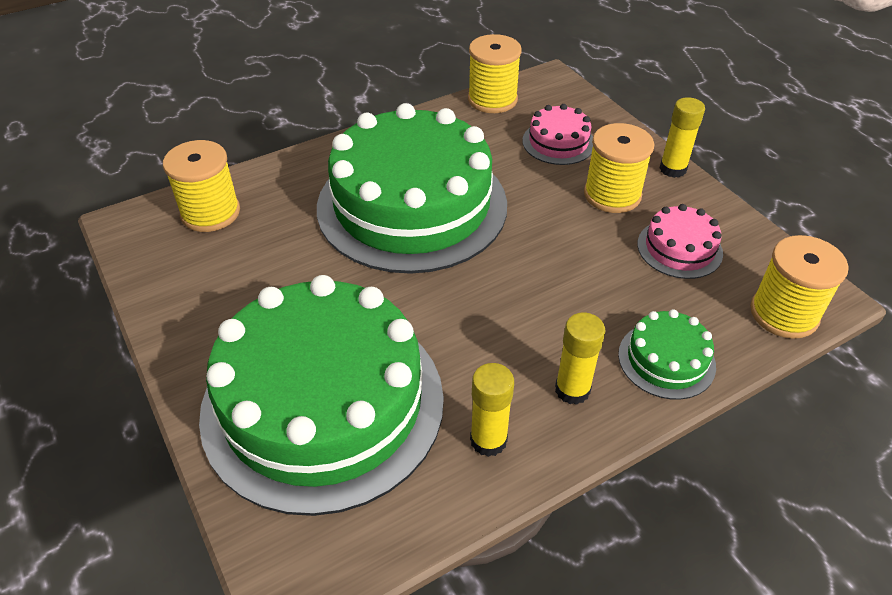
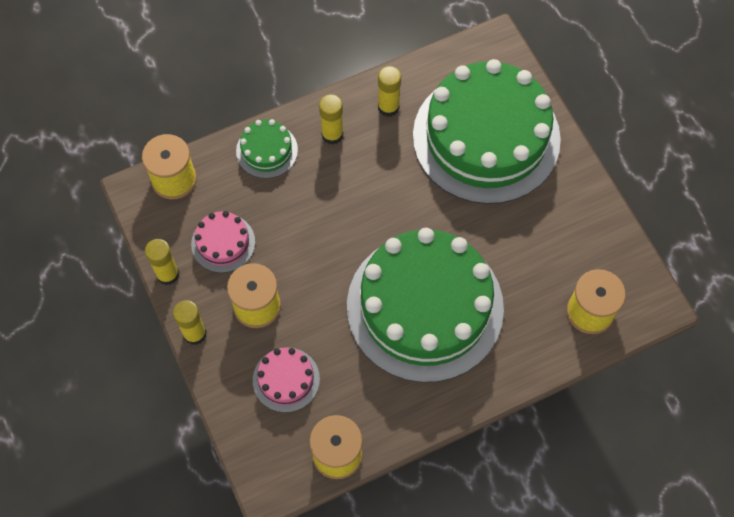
camera: 175 degrees left, 20 degrees up
none -> yellow glue stick [145,239,179,285]

